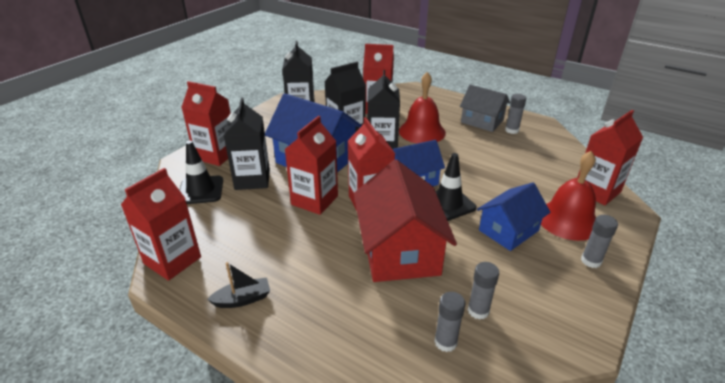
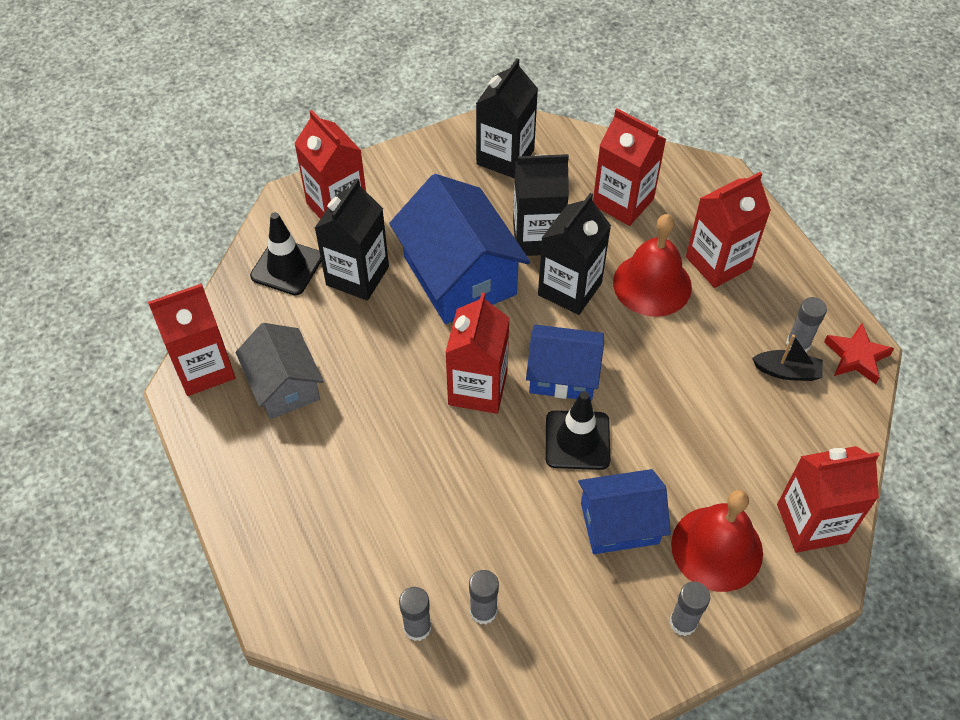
camera: 30 degrees right, 20 degrees up
black boat [207,262,270,308] -> black boat moved to [752,335,823,381]
red carton [285,116,338,215] -> red carton moved to [686,172,771,288]
red house [354,160,457,282] -> none
grey house [460,85,510,132] -> grey house moved to [236,323,324,419]
none -> red star [824,323,894,384]

